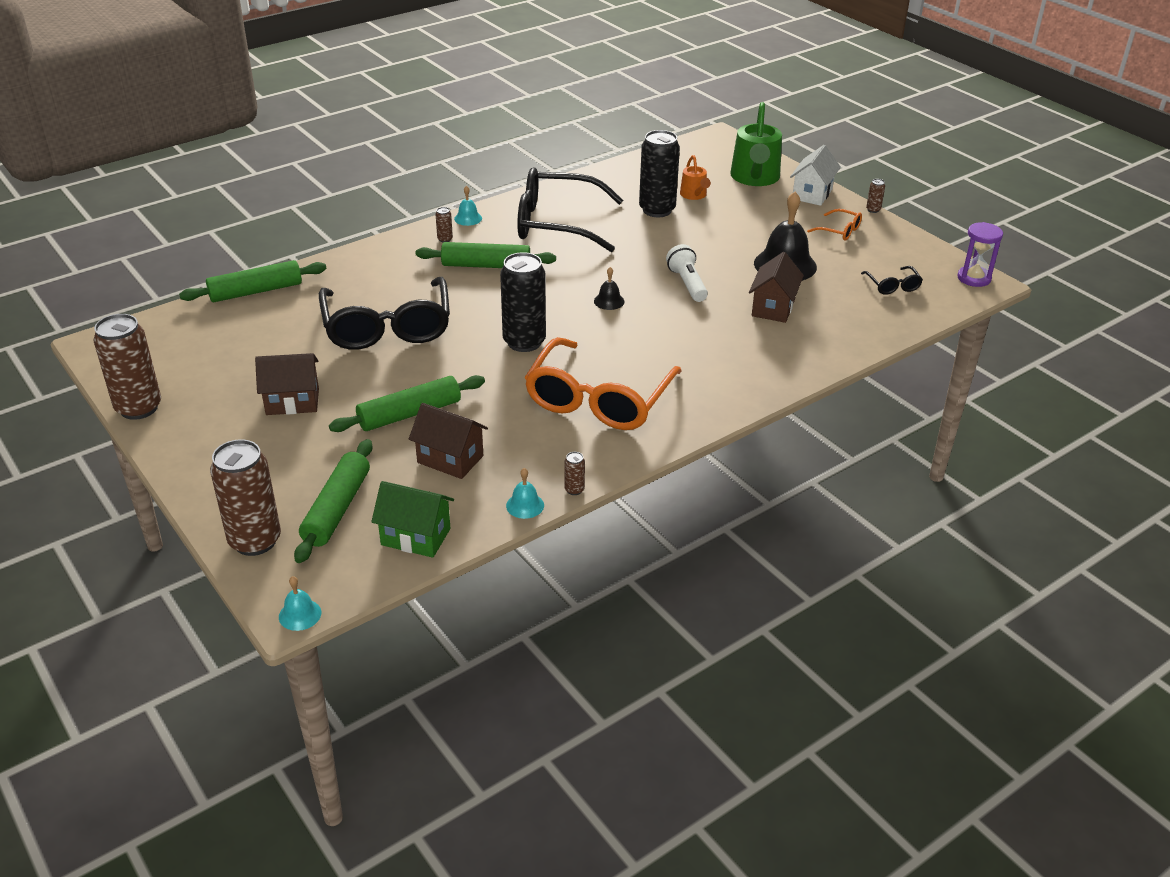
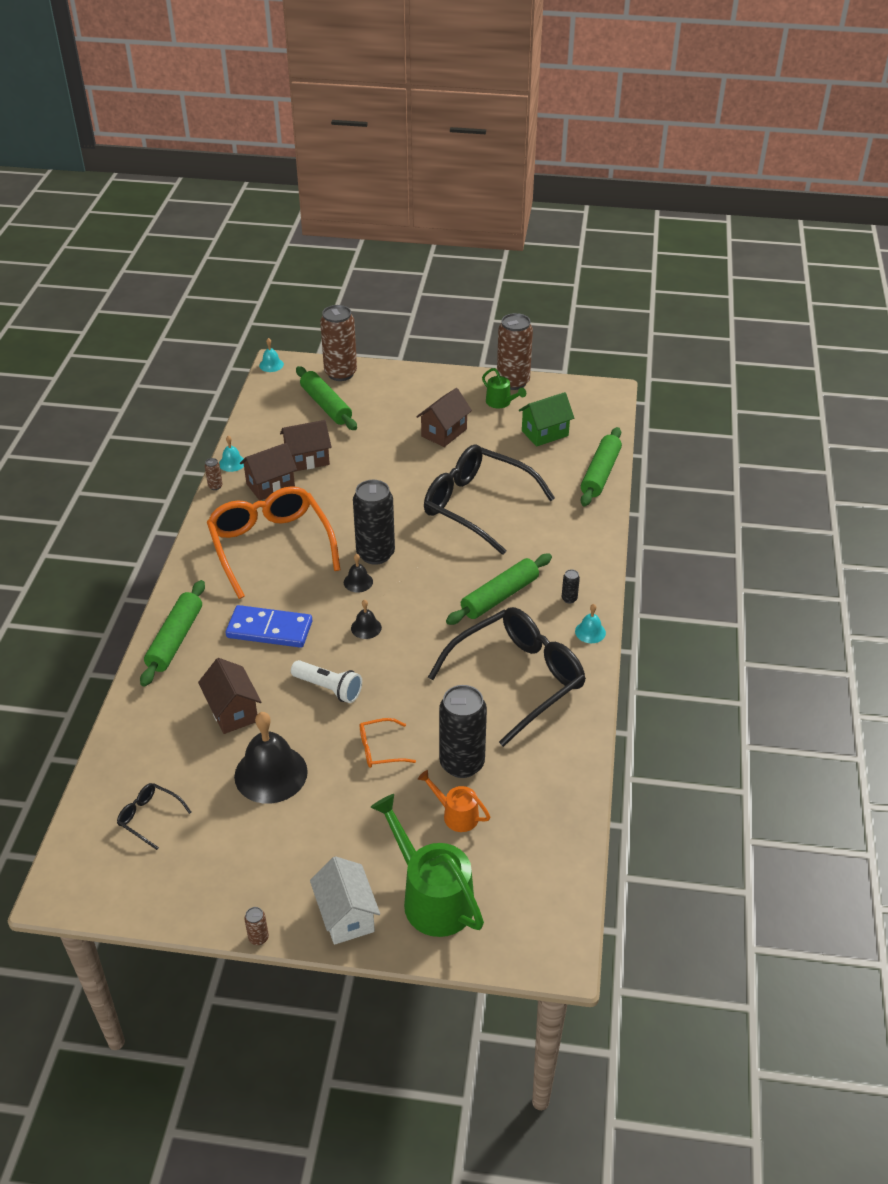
camera: 135 degrees right, 5 degrees up
green rolling pin [329,375,485,432] -> green rolling pin moved to [140,580,205,687]
green house [371,481,454,558] -> green house moved to [519,392,574,447]
brown can [436,207,453,242] -> black can [562,569,580,603]
orange glasses [807,209,862,241] -> orange glasses moved to [360,718,416,768]
purple hourglass [958,222,1003,287] -> none
none -> blue domino [226,605,312,648]
none -> brown house [240,443,297,501]
none -> black bell [344,554,373,592]
none -> green watering can [482,368,526,408]

